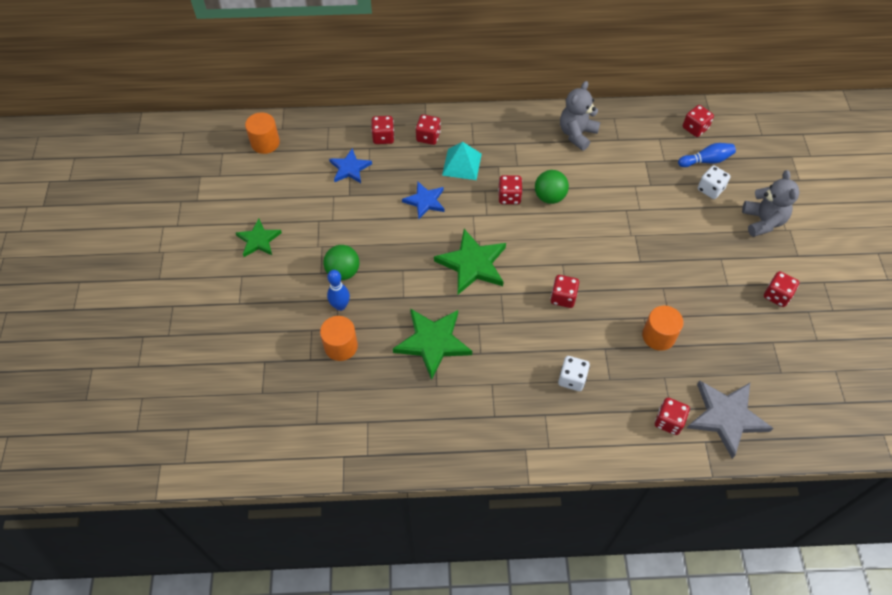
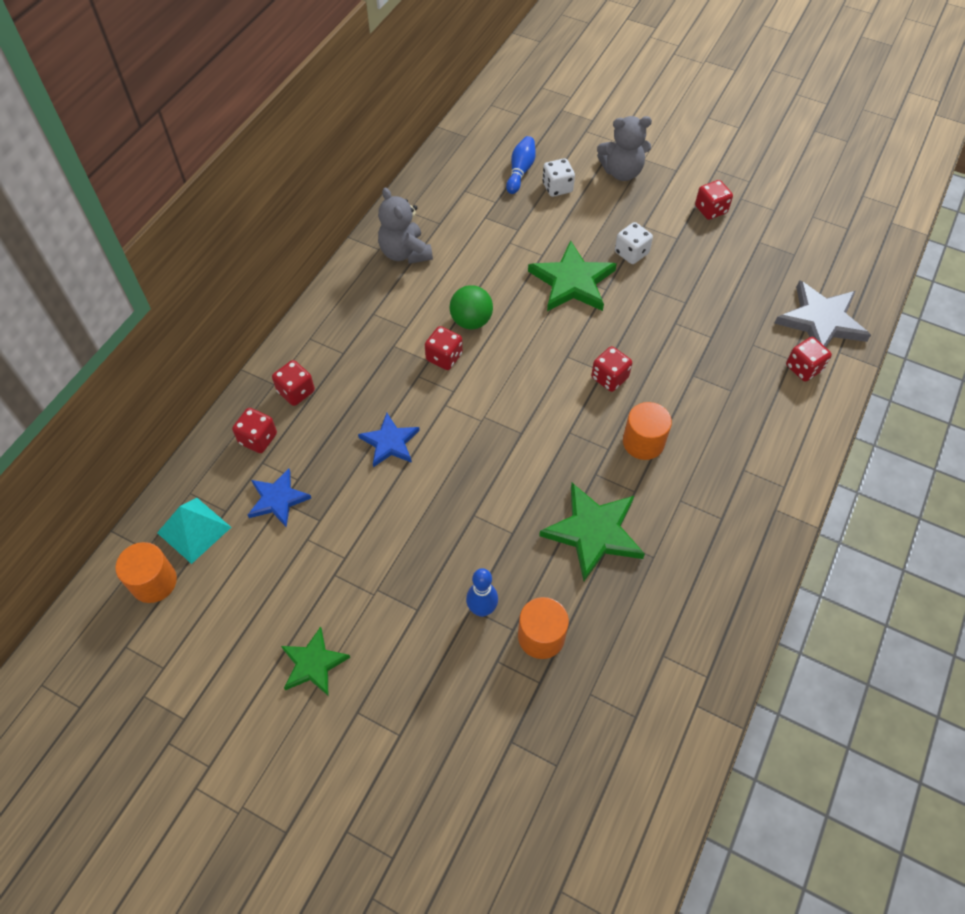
camera: 60 degrees left, 0 degrees up
green ball [323,245,359,280] -> none
green star [434,229,506,294] -> green star moved to [528,240,617,311]
turquoise pyramid [442,142,482,180] -> turquoise pyramid moved to [157,498,231,564]
white dice [558,356,590,391] -> white dice moved to [615,222,653,264]
orange cylinder [642,306,684,351] -> orange cylinder moved to [623,402,672,460]
red dice [683,105,714,137] -> none
grey teddy bear [742,170,800,237] -> grey teddy bear turned 150 degrees clockwise [597,116,652,181]

